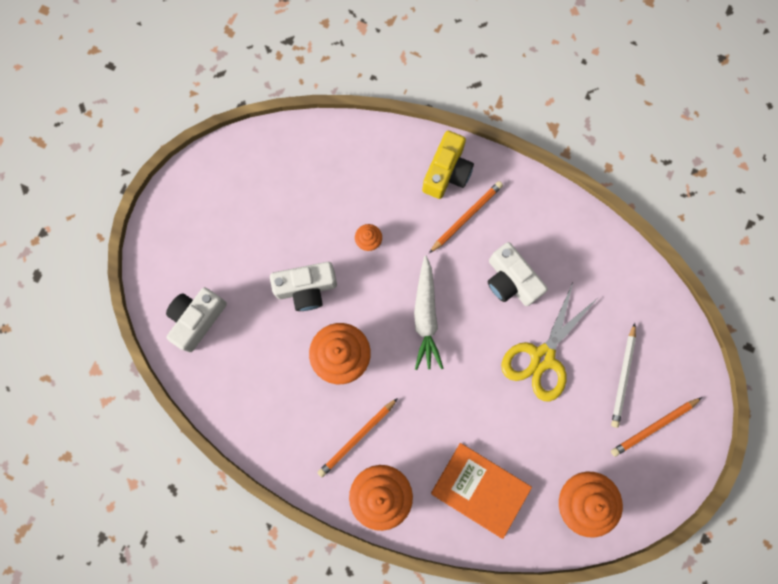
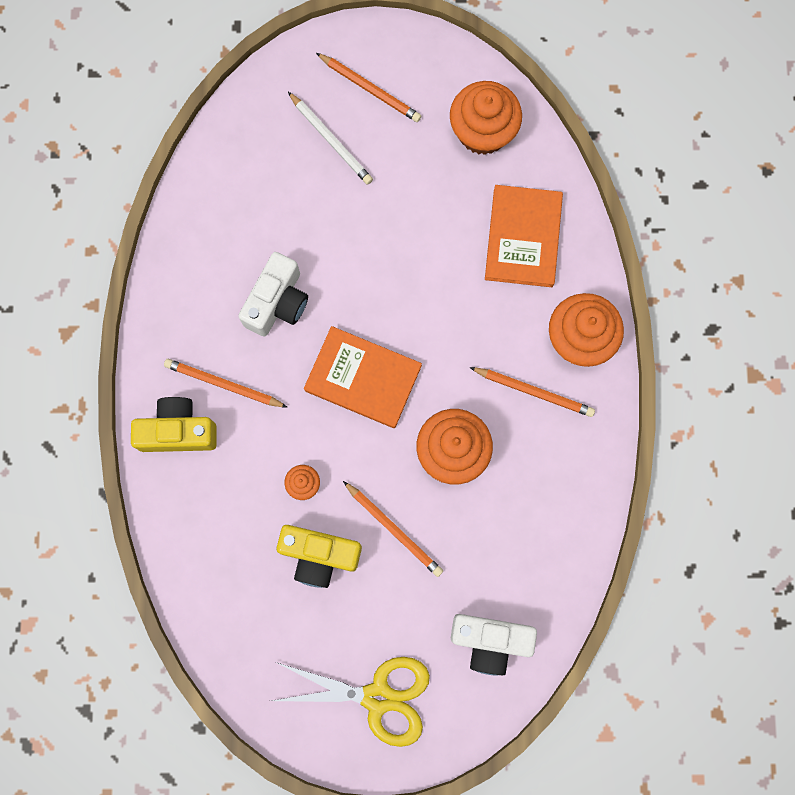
camera: 115 degrees left, 0 degrees up
white camera [270,262,337,311] -> orange pencil [343,481,443,577]
white carrot [414,256,443,370] -> orange book [304,326,422,428]
yellow scissors [501,283,598,402] -> yellow scissors moved to [271,657,430,747]
white pencil [611,323,636,428] -> white pencil turned 60 degrees clockwise [288,92,373,185]
none -> yellow camera [277,525,362,588]

